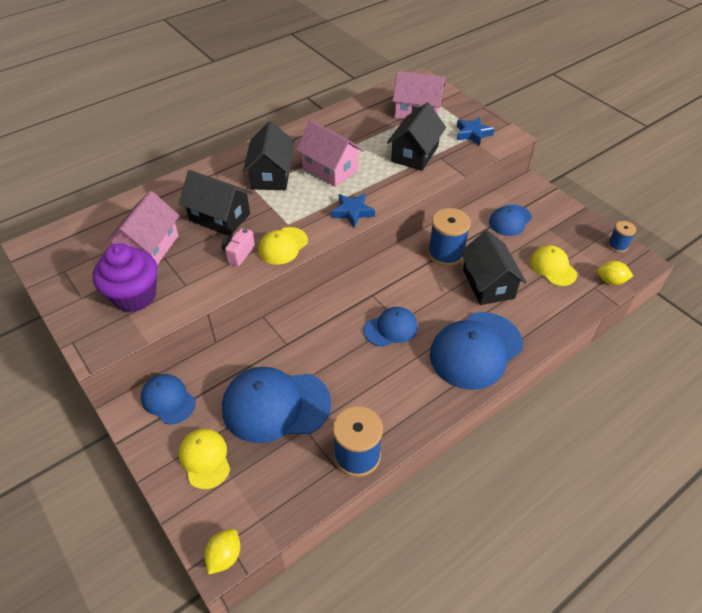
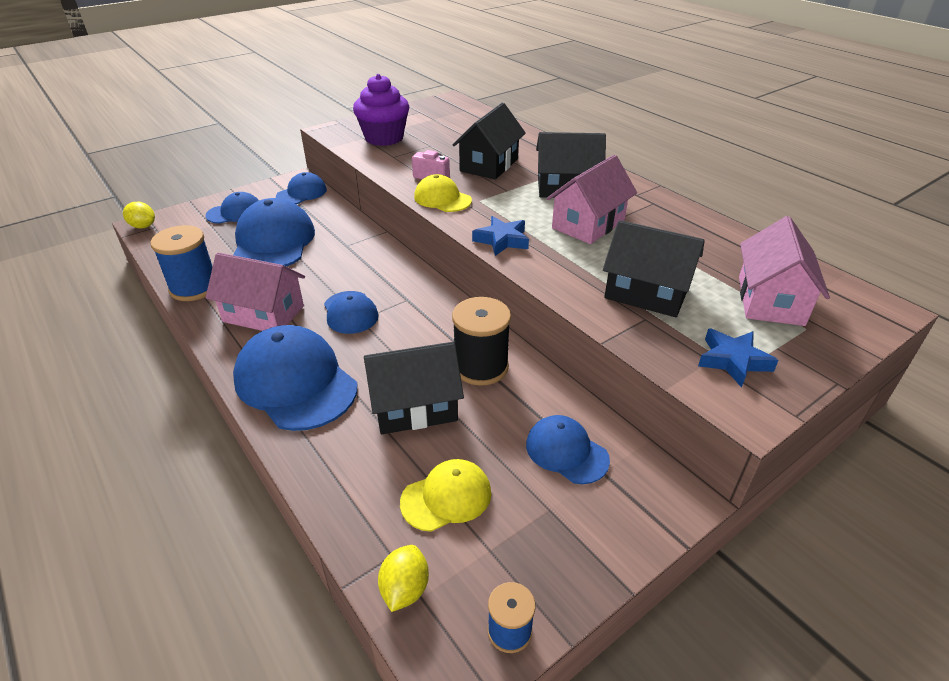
camera: 90 degrees right, 10 degrees down
pink house [105,191,179,265] -> pink house moved to [206,253,305,331]
yellow cap [179,429,230,489] -> blue cap [205,192,259,224]
blue spool [428,208,471,266] -> black spool [452,297,511,386]

